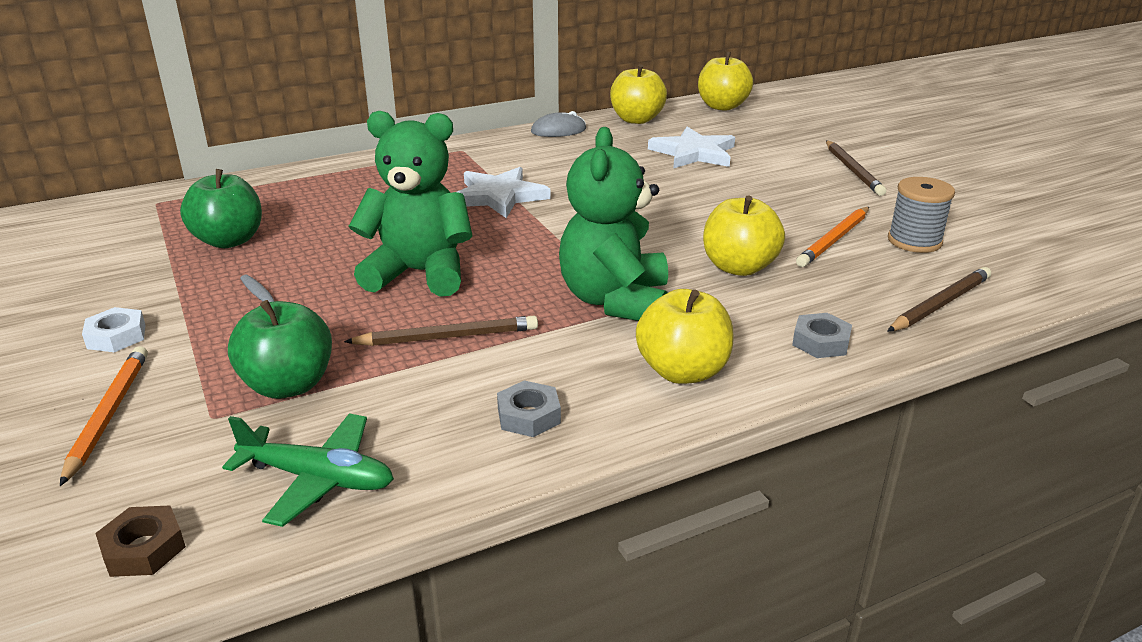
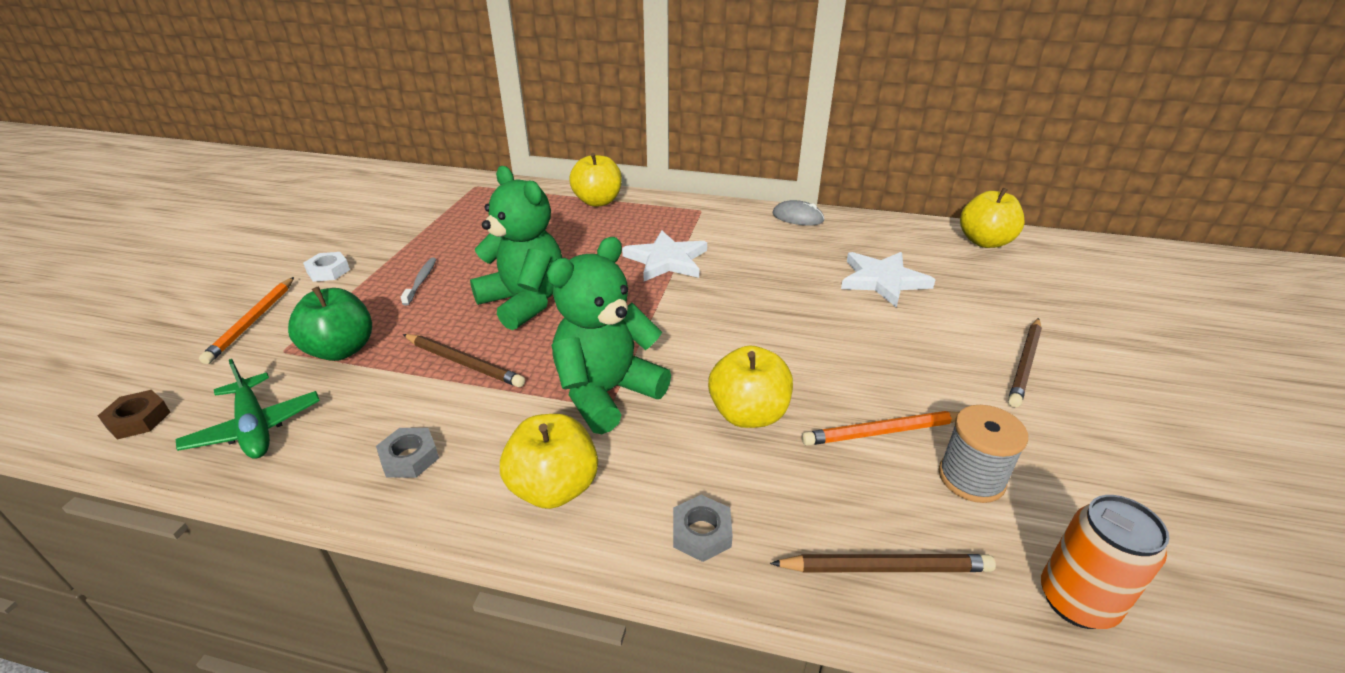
camera: 40 degrees right, 5 degrees up
orange pencil [60,346,148,486] -> orange pencil turned 150 degrees clockwise [199,277,294,364]
green apple [180,169,262,248] -> none
yellow apple [610,64,667,124] -> yellow apple moved to [569,153,622,207]
none -> orange can [1041,495,1169,629]

